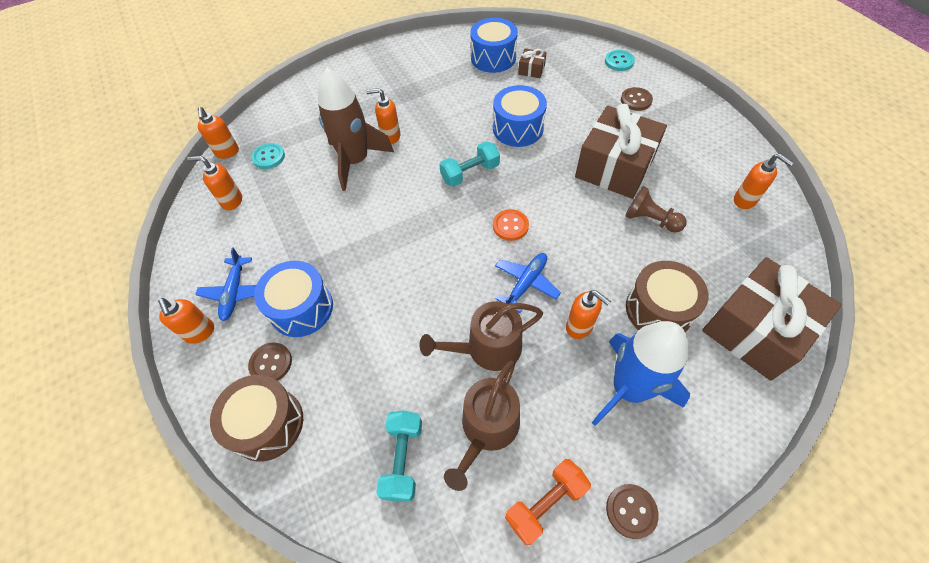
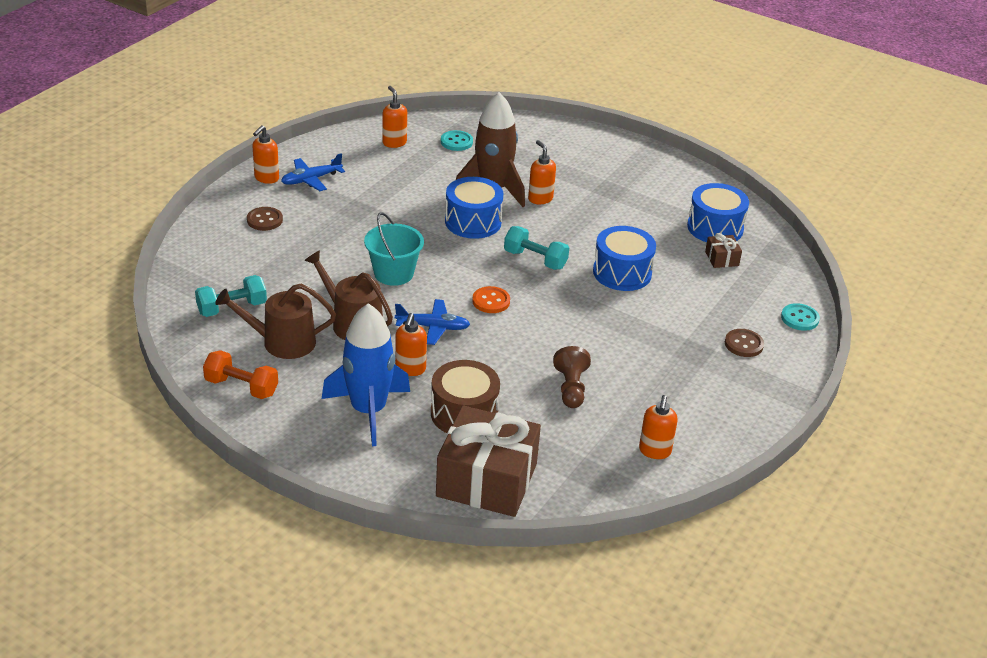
camera: 55 degrees right, 20 degrees down
orange soap dispenser [198,107,239,159] -> none
brown drum [210,375,303,462] -> none
blue drum [254,261,333,337] -> blue drum moved to [445,177,503,239]
brown gift [575,104,667,199] -> none
brown button [606,484,659,539] -> none
none -> turquoise bucket [364,212,424,286]

